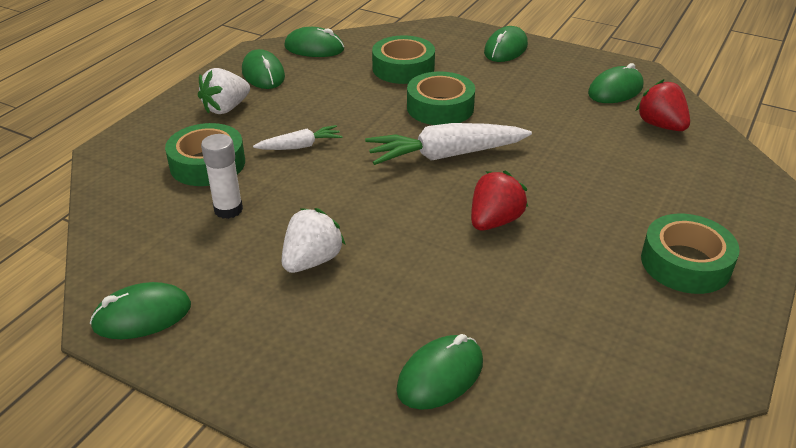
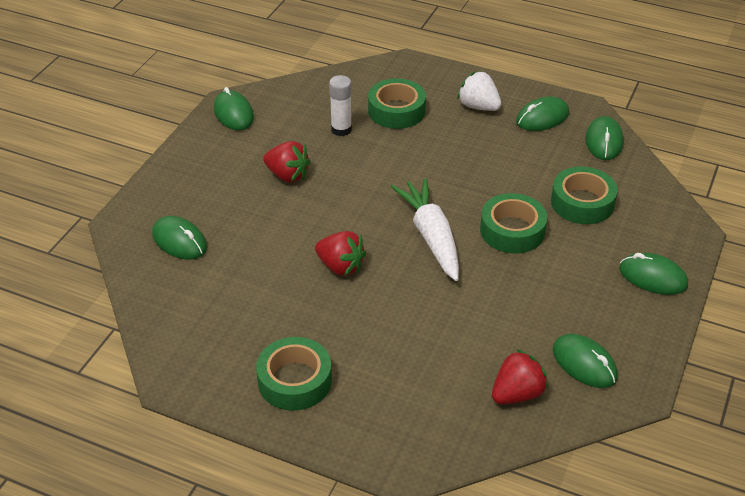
camera: 85 degrees right, 5 degrees up
white carrot [253,125,343,150] -> none
white strawberry [282,208,345,273] -> red strawberry [263,141,311,183]

